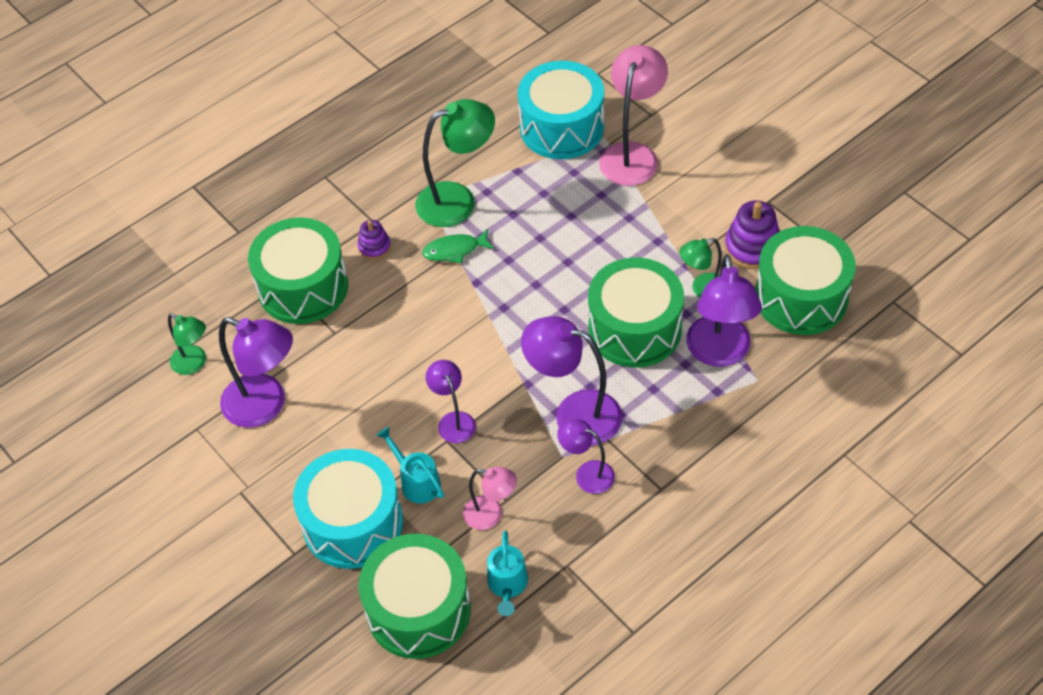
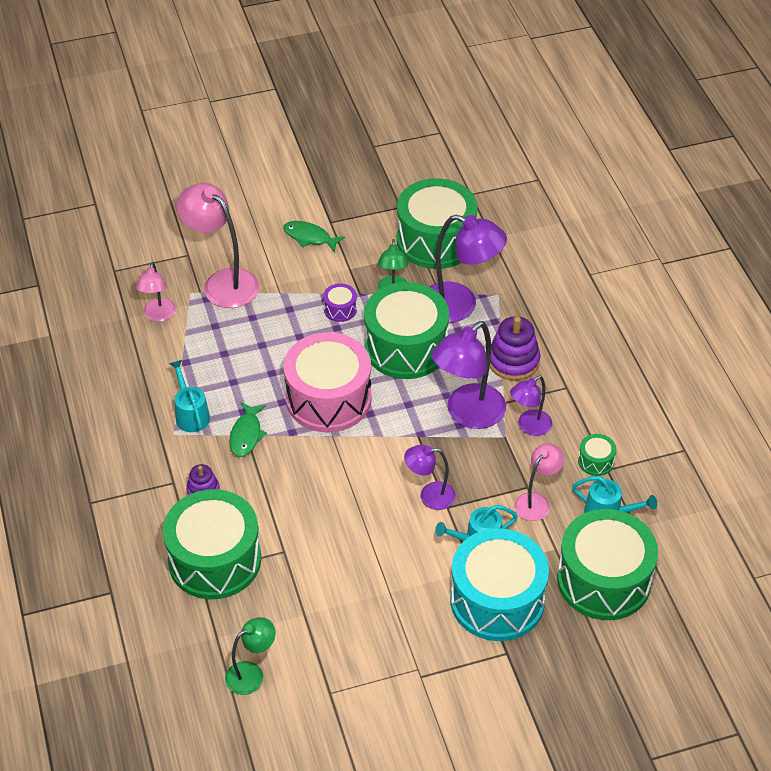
camera: 70 degrees left, 5 degrees down
purple lamp [219,317,293,428] -> none
green lamp [415,99,495,227] -> turquoise watering can [169,360,210,432]
turquoise drum [518,61,604,159] -> pink lamp [136,262,176,322]
purple stacking toy [725,201,780,269] -> purple stacking toy moved to [490,316,540,381]
none -> green fish [283,221,345,252]
none -> pink drum [283,332,372,433]
none -> purple drum [323,283,357,322]
none -> green drum [578,434,616,476]

